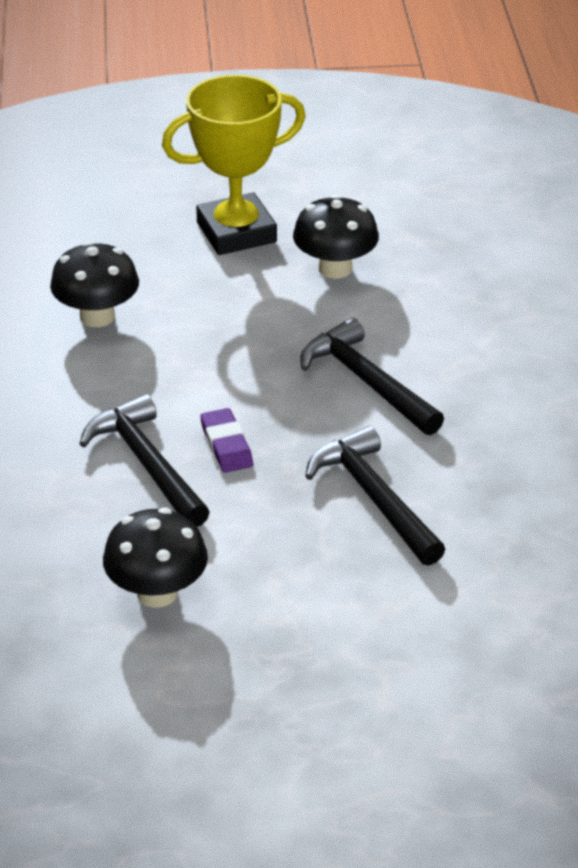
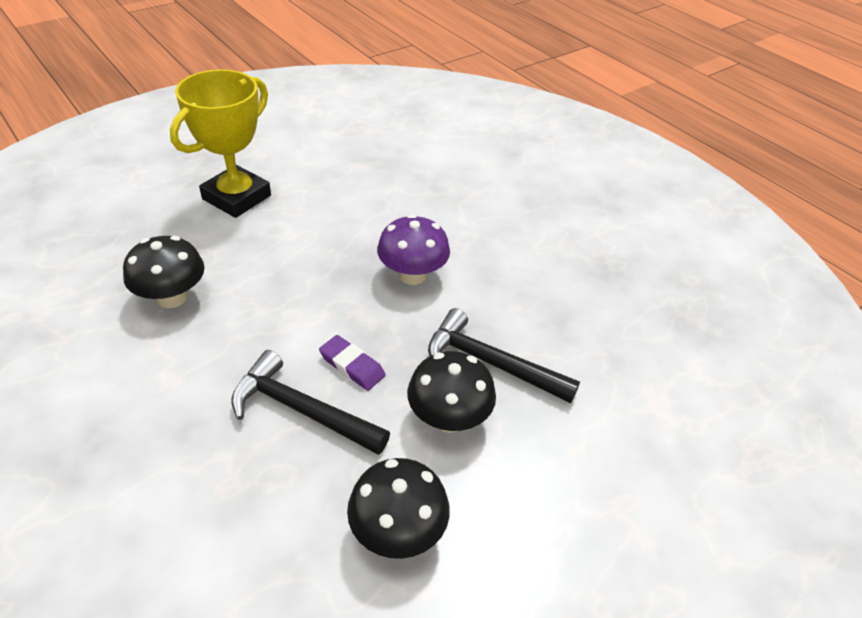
camera: 35 degrees left, 5 degrees up
black mushroom [293,194,379,279] -> black mushroom moved to [407,351,496,433]
black hammer [300,318,444,435] -> purple mushroom [377,214,450,285]

